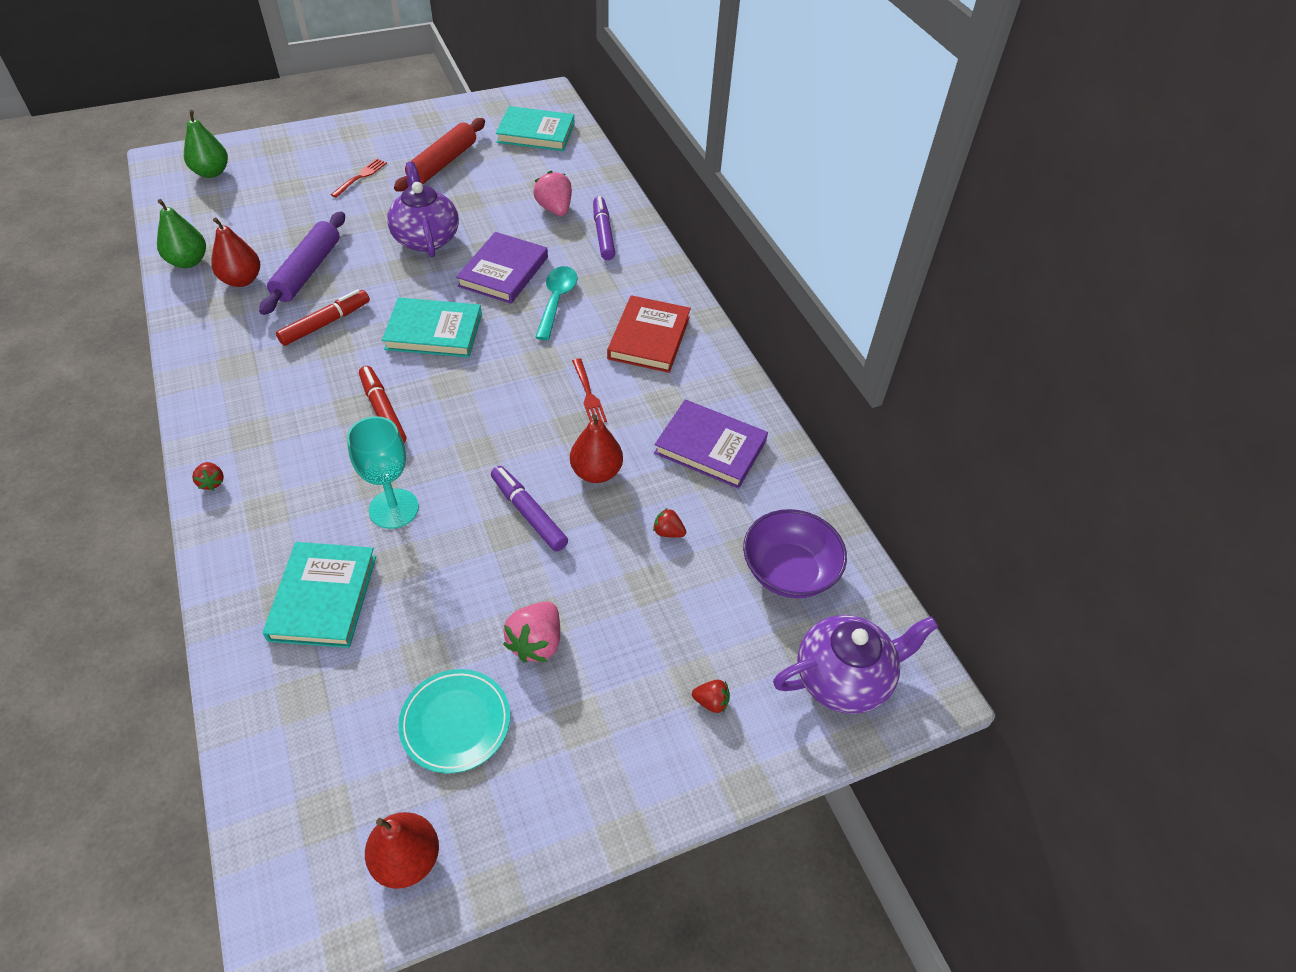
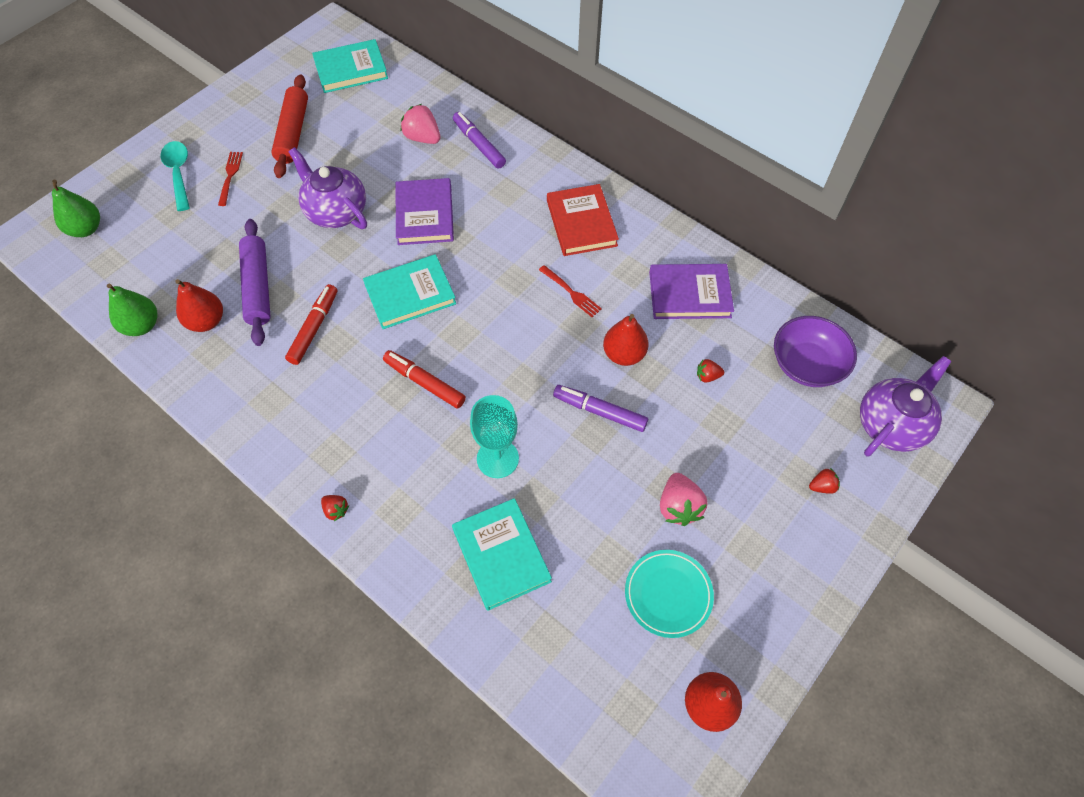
camera: 25 degrees left, 10 degrees up
turquoise spoon [535,266,578,340] -> turquoise spoon moved to [161,141,190,211]

